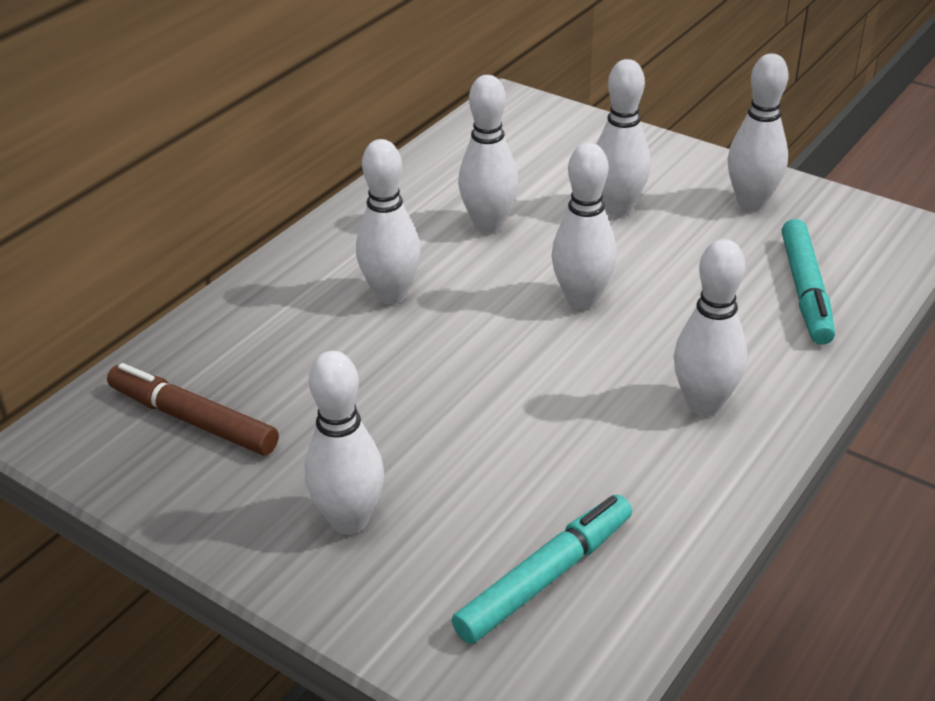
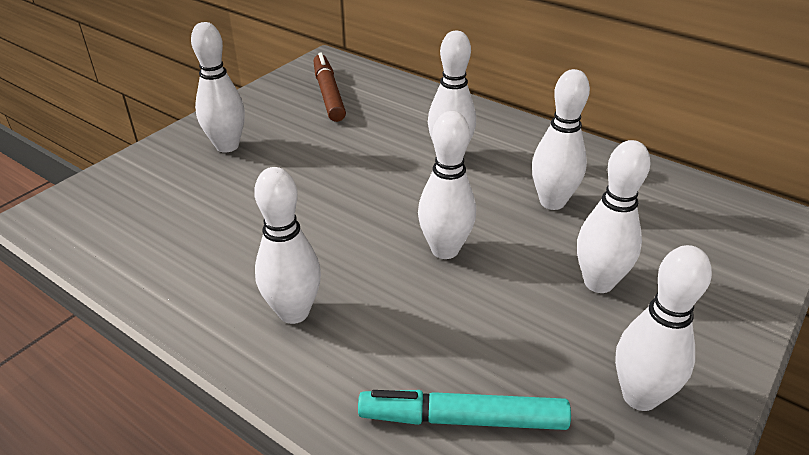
camera: 90 degrees right, 0 degrees up
brown marker [107,363,279,455] -> brown marker turned 45 degrees counterclockwise [313,52,346,122]
turquoise marker [452,495,632,644] -> none

